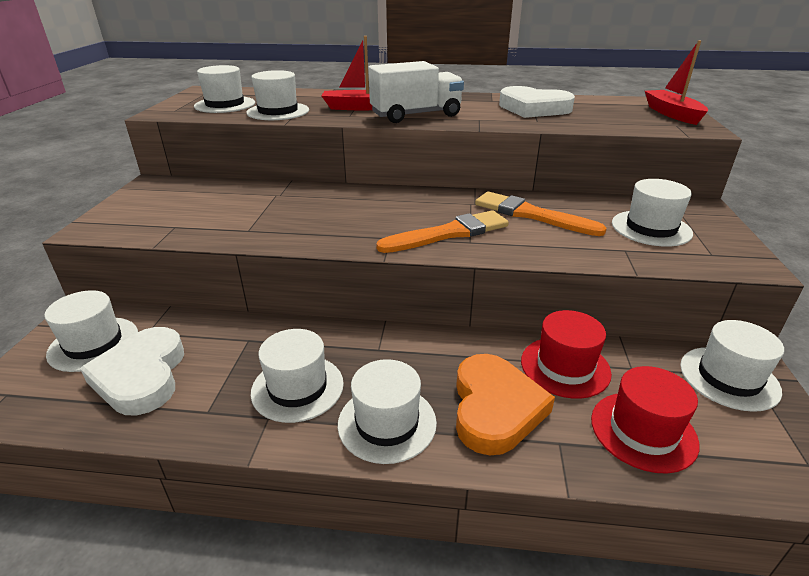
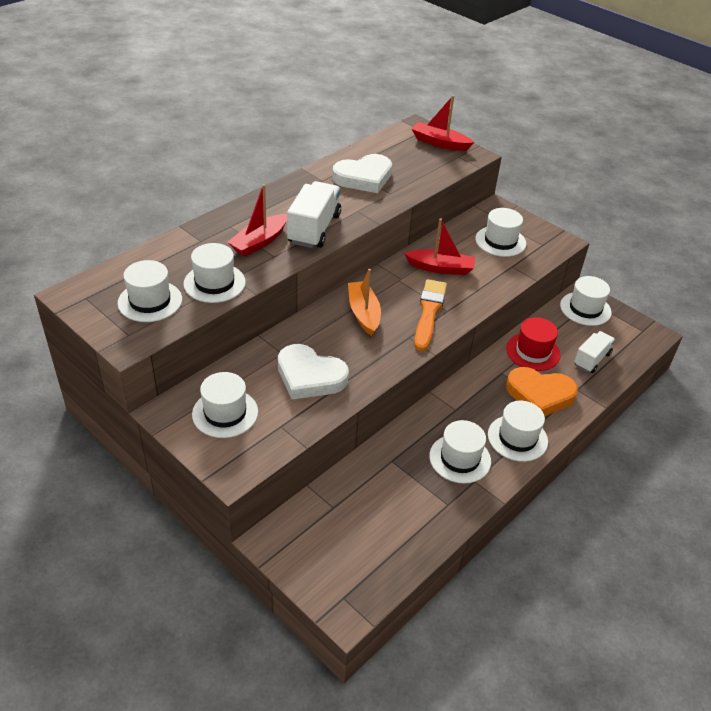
camera: 55 degrees left, 10 degrees up
white hat [44,290,138,372] -> white hat moved to [192,372,258,438]
white heart [80,327,184,415] -> white heart moved to [278,344,349,400]
orange heart [456,354,555,455] -> orange heart turned 150 degrees clockwise [506,367,578,416]
orange brush [475,191,607,236] -> red boat [404,218,475,275]
red hat [591,366,699,474] -> white truck [574,331,615,373]
none -> orange boat [348,269,381,336]

